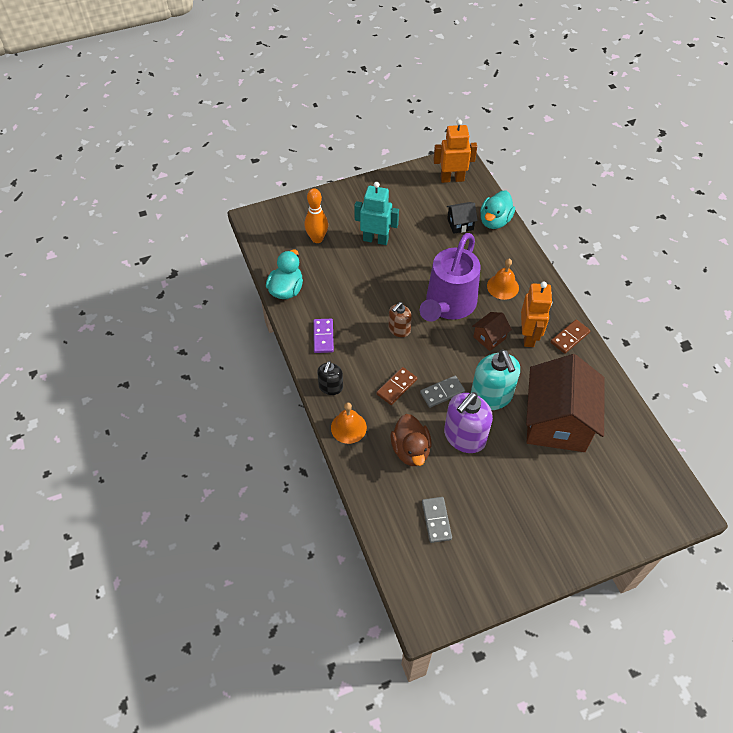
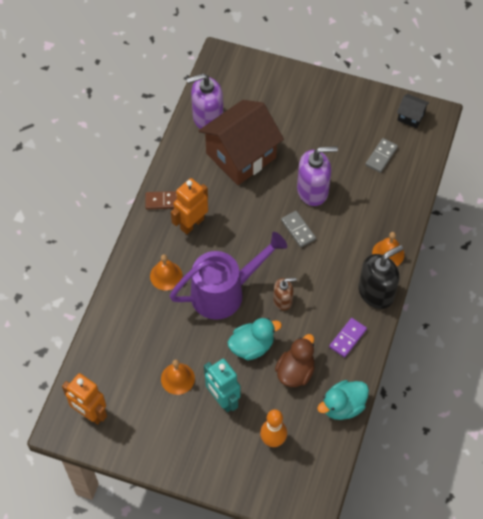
camera: 140 degrees left, 5 degrees up
black soap dispenser [317,361,343,395] -> black soap dispenser [359,245,403,309], size x1.74
brown domino [376,367,417,405] -> none
brown duck [390,414,431,466] -> brown duck moved to [275,334,315,387]
grey domino [420,376,465,408] -> grey domino turned 45 degrees clockwise [281,211,316,247]
black house [447,202,478,234] -> black house moved to [397,94,429,128]
turquoise soap dispenser [471,350,520,410] -> none
brown house [472,312,512,351] -> none
turquoise duck [480,191,515,229] -> turquoise duck moved to [227,318,282,360]
none -> orange bell [161,359,195,395]
none -> purple soap dispenser [187,73,223,129]

